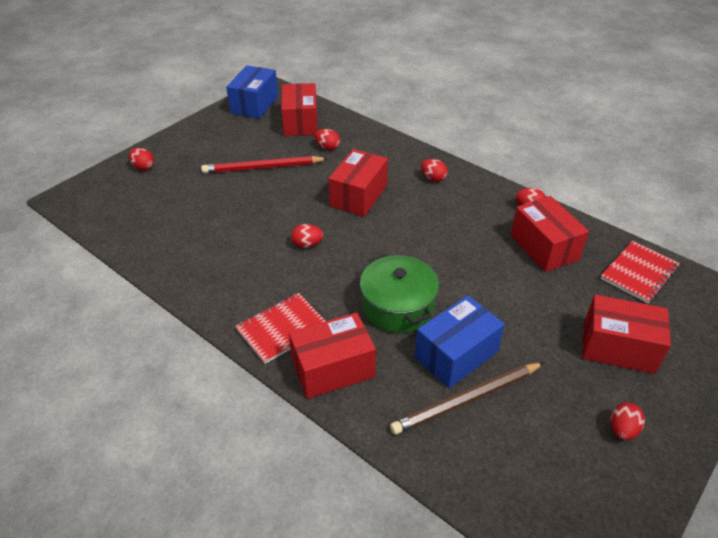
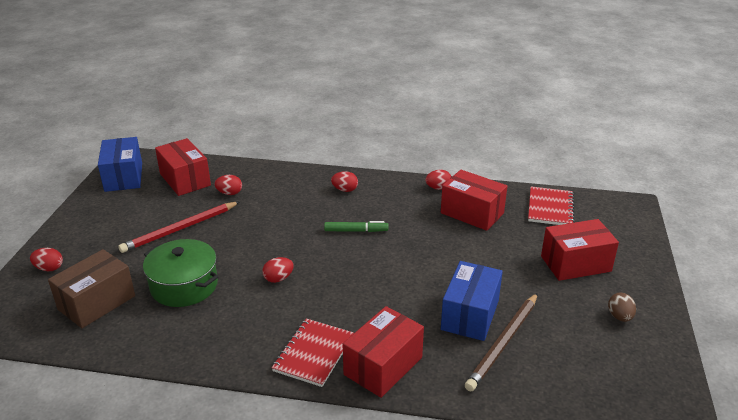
camera: 30 degrees left, 10 degrees down
red box [328,149,388,217] -> none
green pot [360,254,439,333] -> green pot moved to [143,239,219,307]
red egg [611,402,645,440] -> brown egg [608,292,636,322]
none -> brown box [48,249,135,328]
none -> green marker [324,221,389,232]

